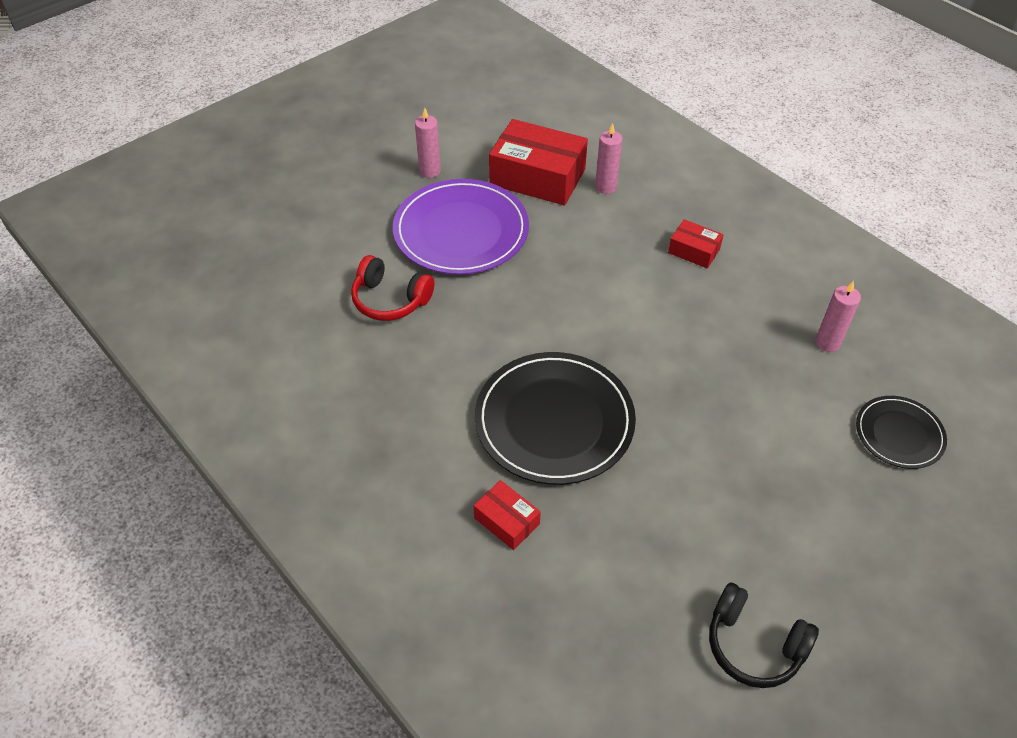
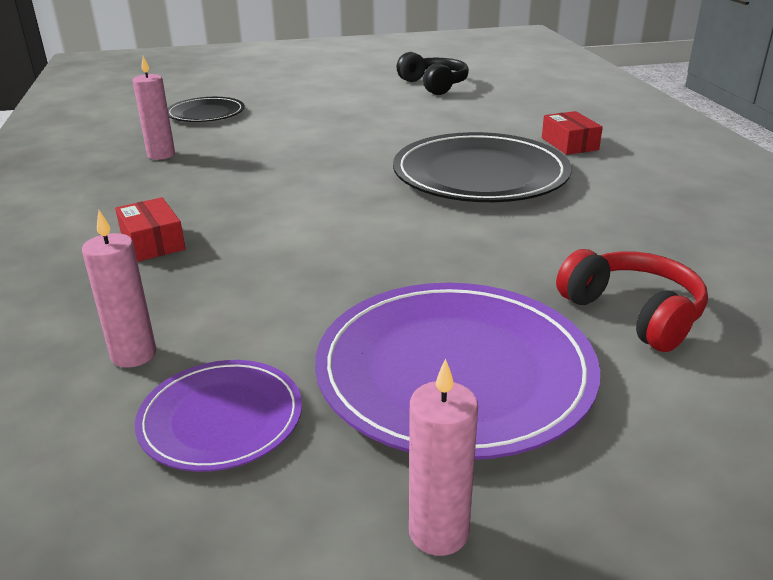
camera: 150 degrees left, 20 degrees down
red box [489,119,588,205] -> purple plate [135,360,302,472]

